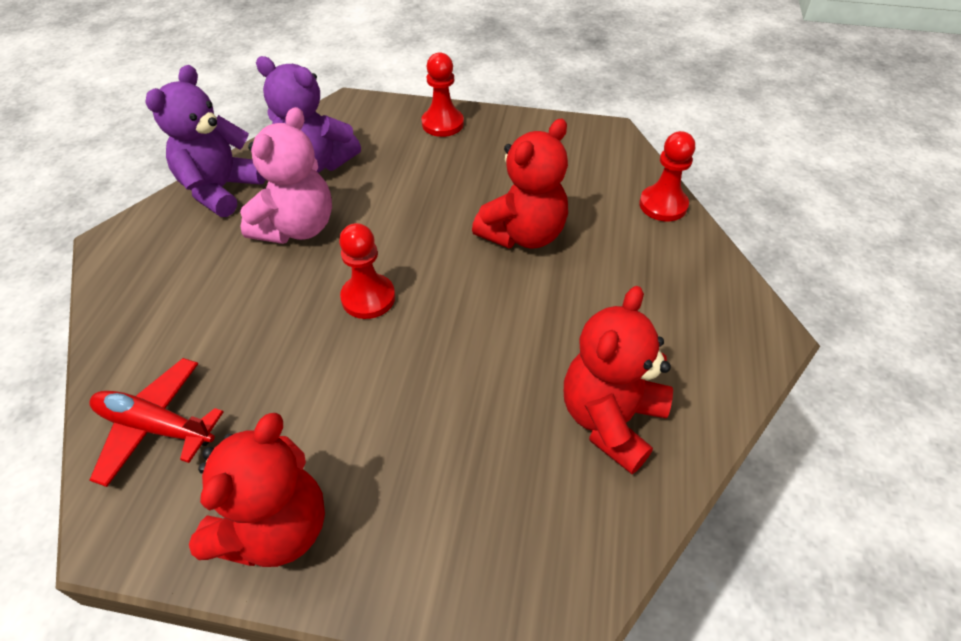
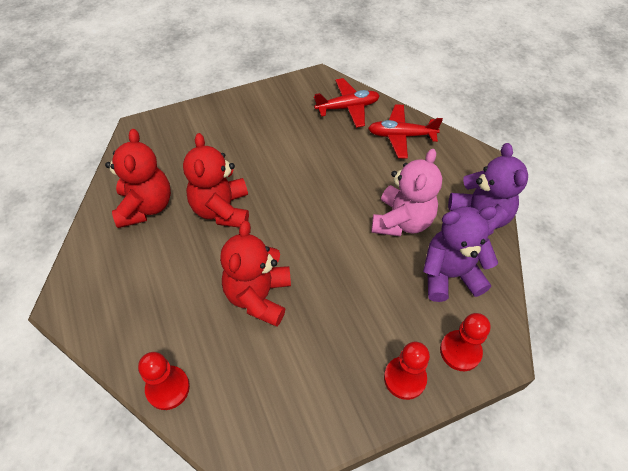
camera: 145 degrees right, 5 degrees up
red teddy bear [189,413,325,567] -> red teddy bear moved to [183,133,249,228]
pink teddy bear [240,107,332,244] -> pink teddy bear turned 150 degrees counterclockwise [371,149,442,236]
red pawn [339,223,395,319] -> red pawn moved to [440,313,491,371]
none -> red plane [368,104,443,159]

